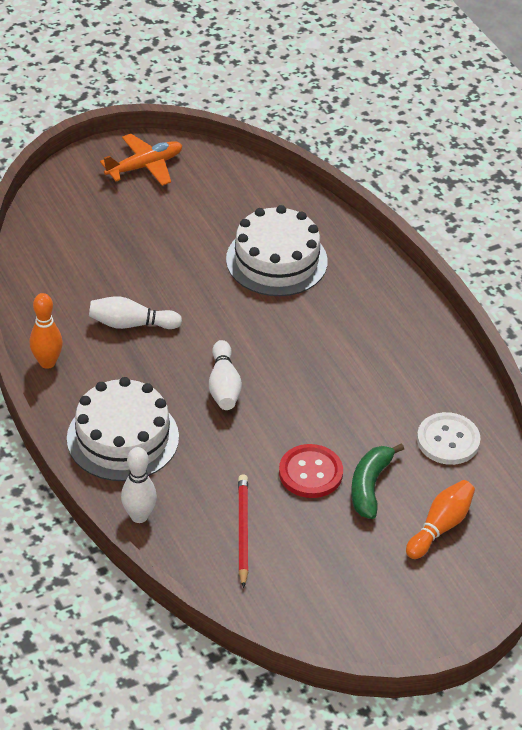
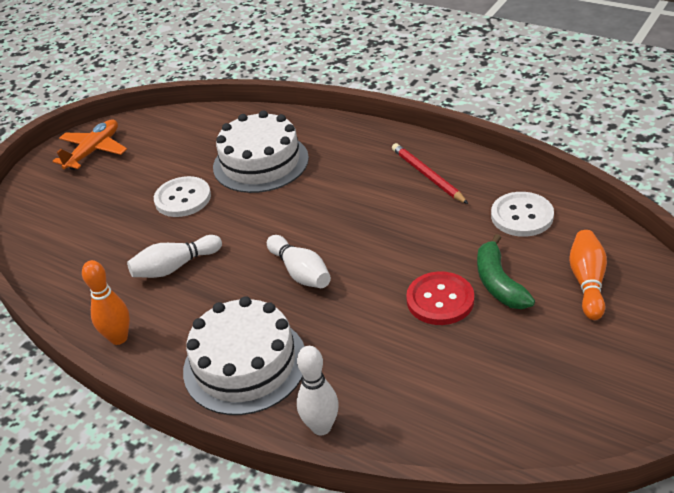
camera: 25 degrees left, 5 degrees down
red pencil [238,474,248,588] -> red pencil moved to [392,143,468,204]
none -> white button [154,176,211,217]

